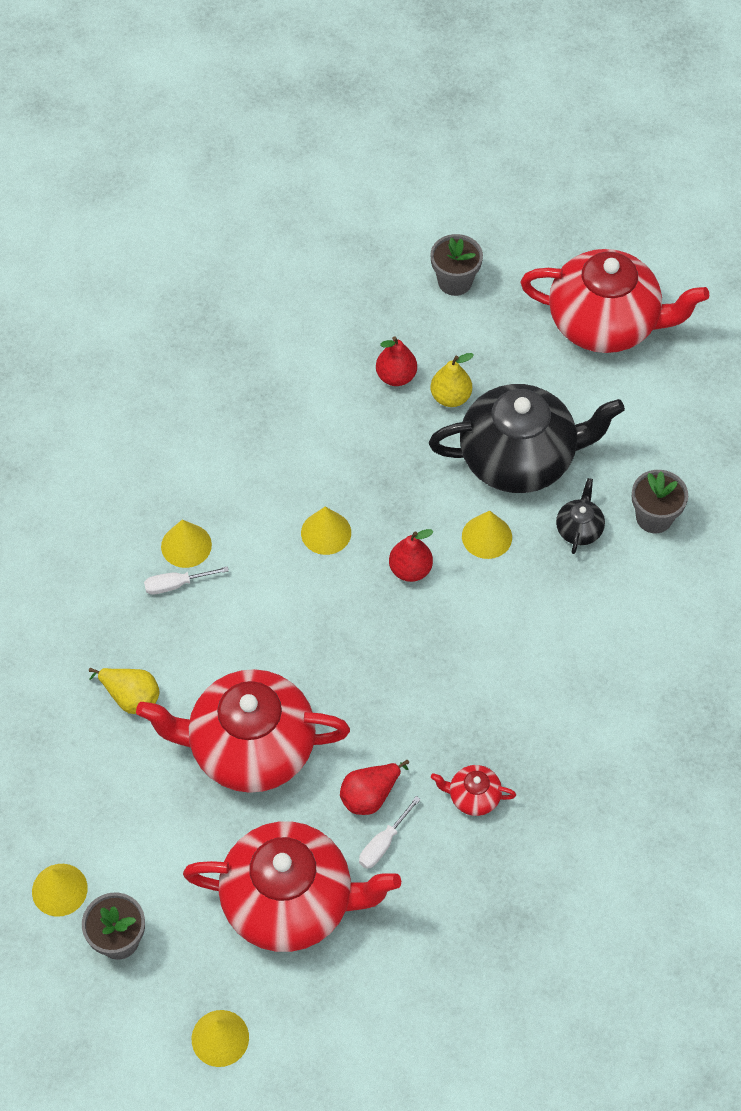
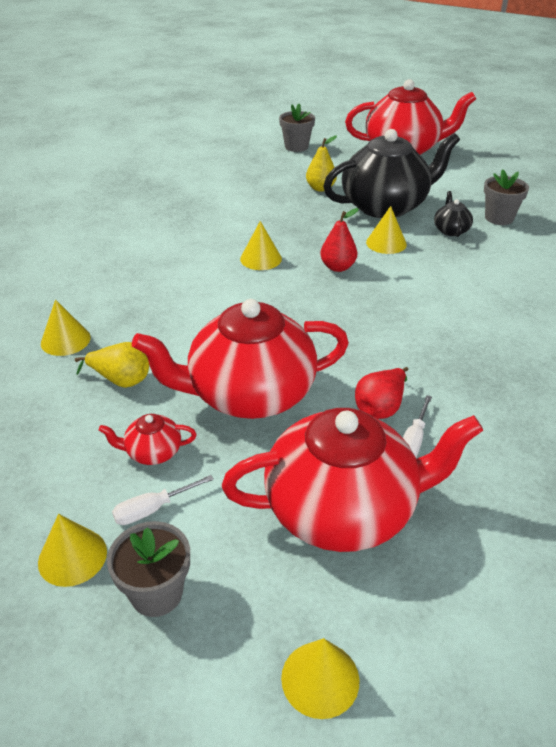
camera: 15 degrees left, 20 degrees down
white screwdriver [144,566,229,595] -> white screwdriver moved to [112,475,214,525]
yellow cone [161,520,212,568] -> yellow cone moved to [41,299,91,356]
red pear [376,336,417,386] -> none
red teapot [431,765,516,816] -> red teapot moved to [99,414,197,465]

